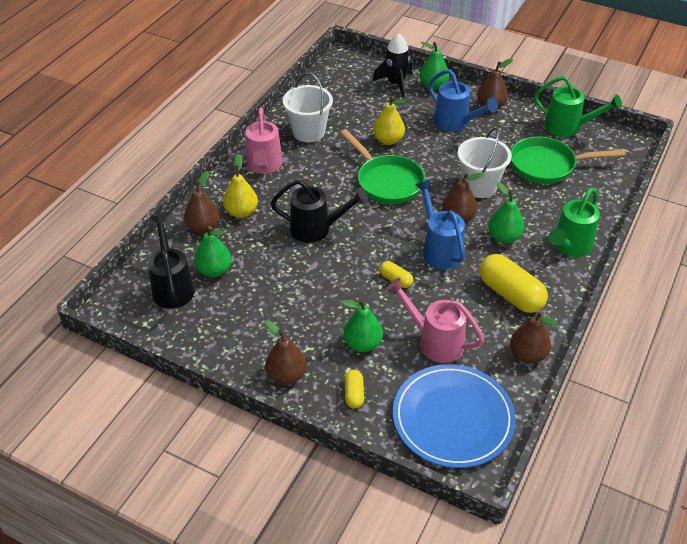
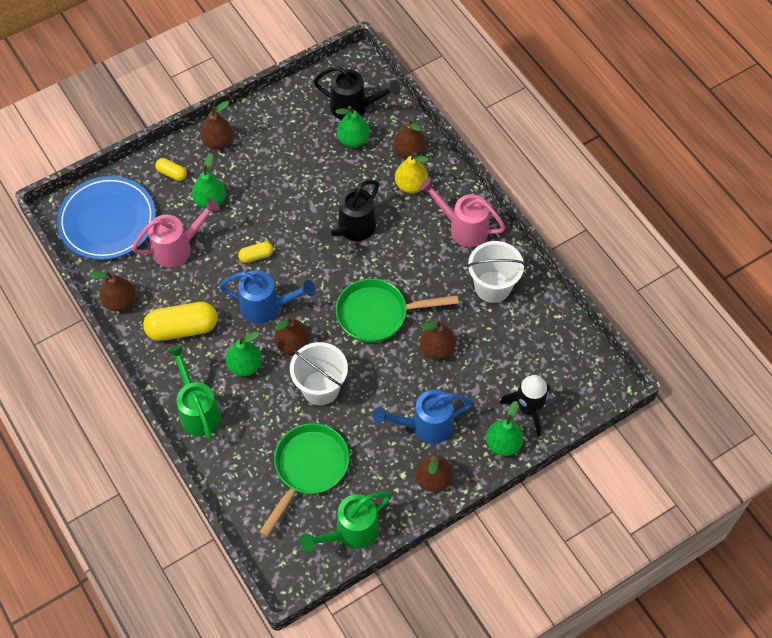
camera: 120 degrees right, 15 degrees up
yellow pear [373,96,406,145] -> brown pear [420,320,456,359]

